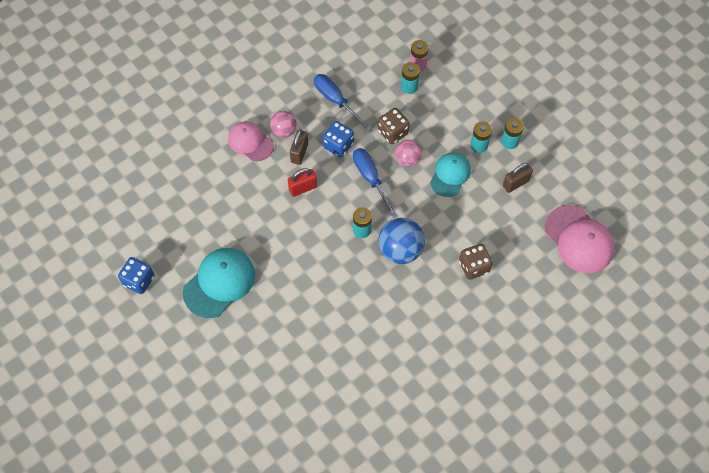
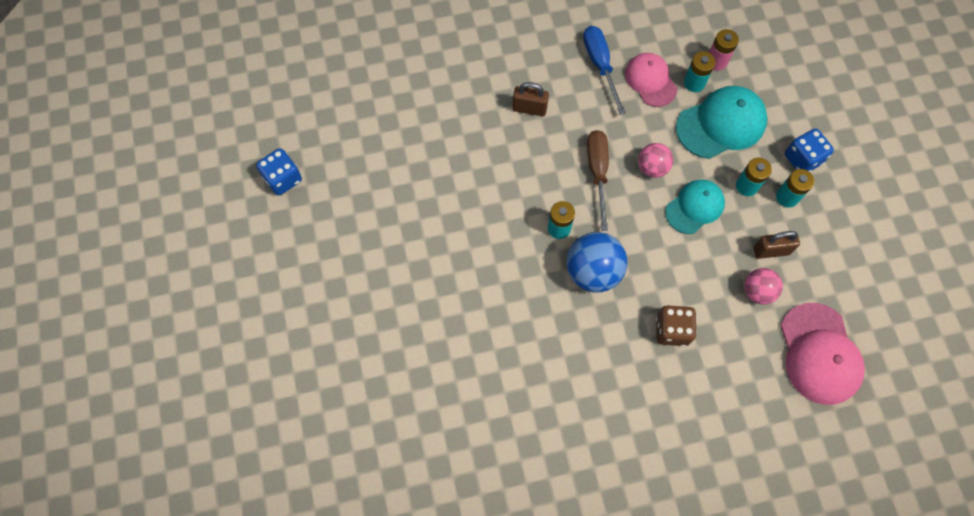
camera: 25 degrees right, 5 degrees up
turquoise cap [183,248,255,318] -> turquoise cap moved to [676,86,767,159]
pink cap [228,121,274,161] -> pink cap moved to [625,53,677,107]
pink ball [270,111,297,138] -> pink ball moved to [744,268,783,304]
red padlock [288,168,317,197] -> none
brown padlock [290,130,308,165] -> brown padlock turned 60 degrees clockwise [512,82,549,116]
blue dice [323,121,354,157] -> blue dice moved to [785,128,834,172]
blue screwdriver [353,148,398,219] -> brown screwdriver [587,130,609,231]
brown dice [378,108,410,144] -> none

